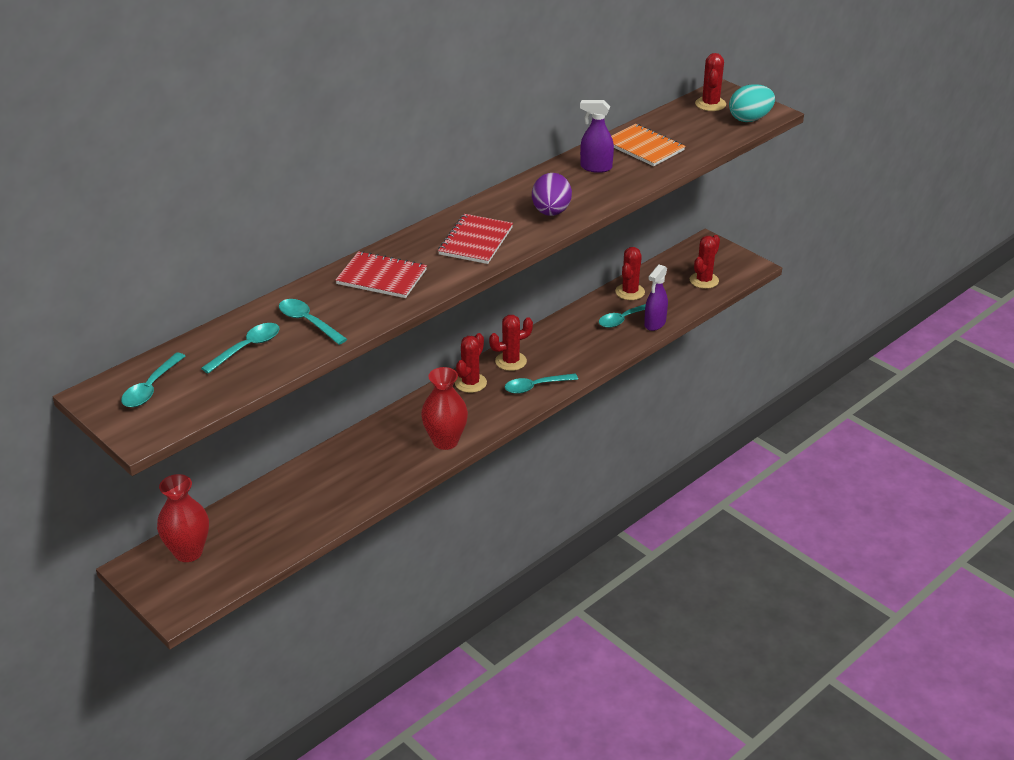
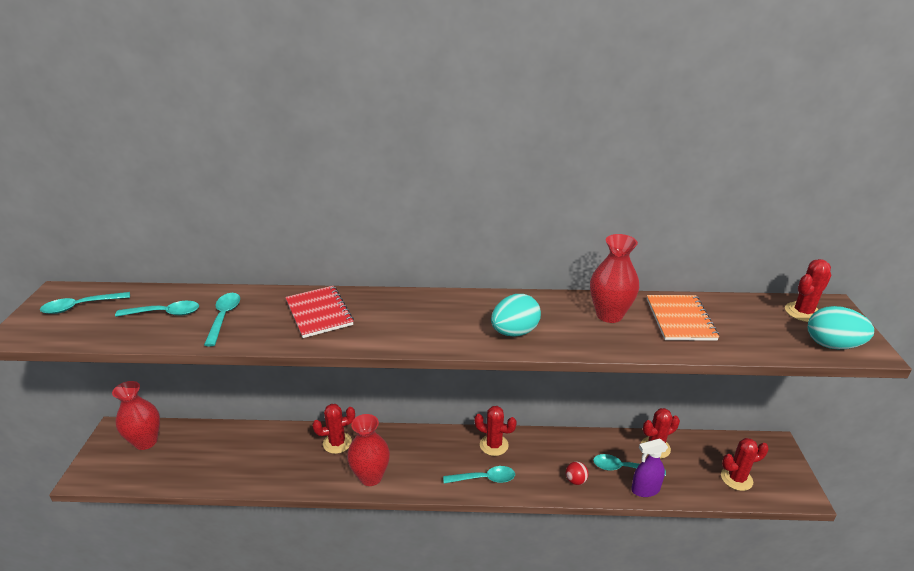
camera: 45 degrees right, 5 degrees down
red notebook [438,214,513,264] -> none
red cactus [455,333,487,393] -> red cactus moved to [312,404,355,454]
turquoise spoon [505,374,578,394] -> turquoise spoon turned 150 degrees clockwise [443,466,515,484]
purple egg [532,173,572,216] -> turquoise egg [491,294,541,337]
purple spray bottle [580,100,614,173] -> red vase [590,234,639,323]
none -> red ball [566,461,588,485]

